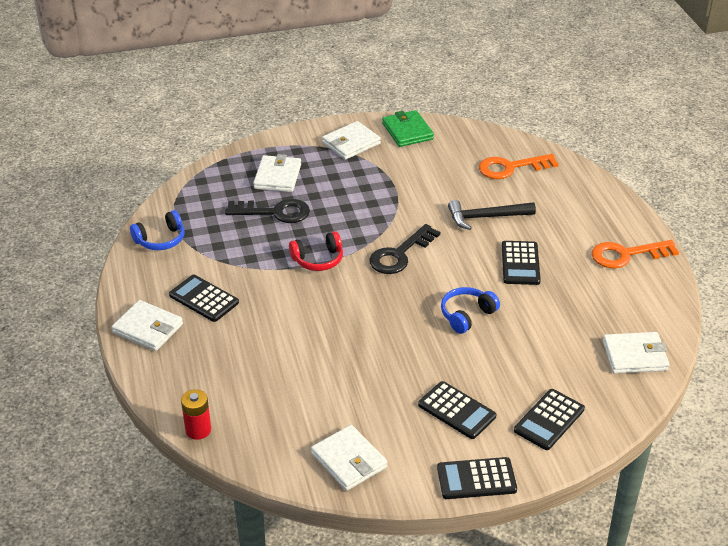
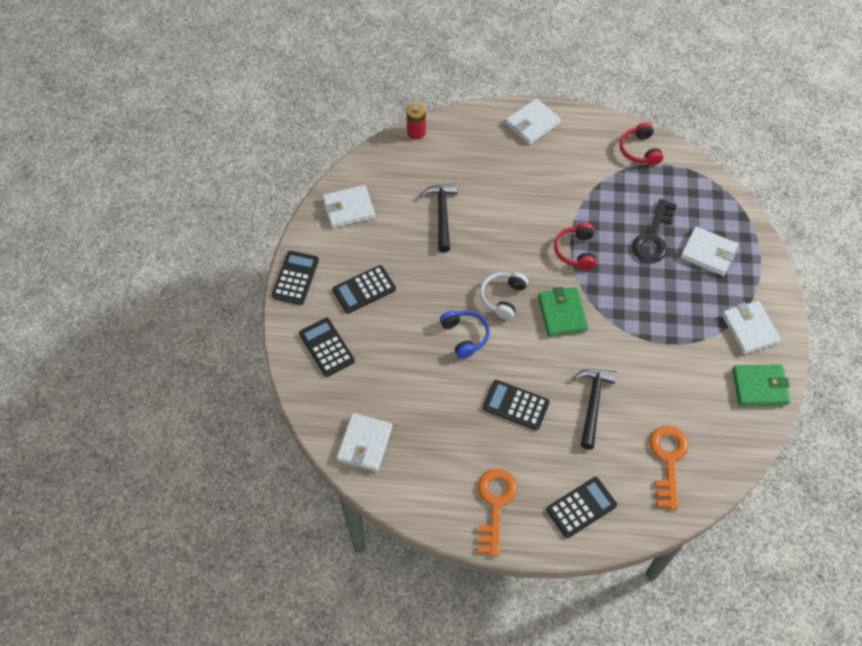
camera: 110 degrees right, 20 degrees up
blue headphones [130,210,184,250] -> red headphones [619,122,664,166]
black calculator [169,275,239,322] -> black calculator moved to [546,477,617,538]
black key [369,224,440,274] -> green wallet [538,287,588,337]
none -> black hammer [420,183,458,252]
none -> white headphones [480,272,528,320]

